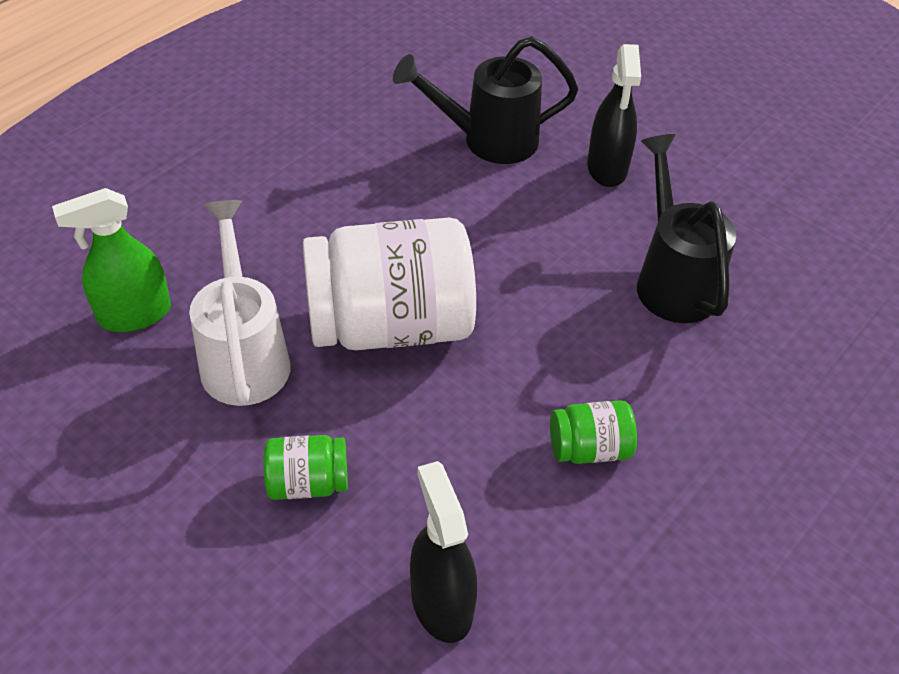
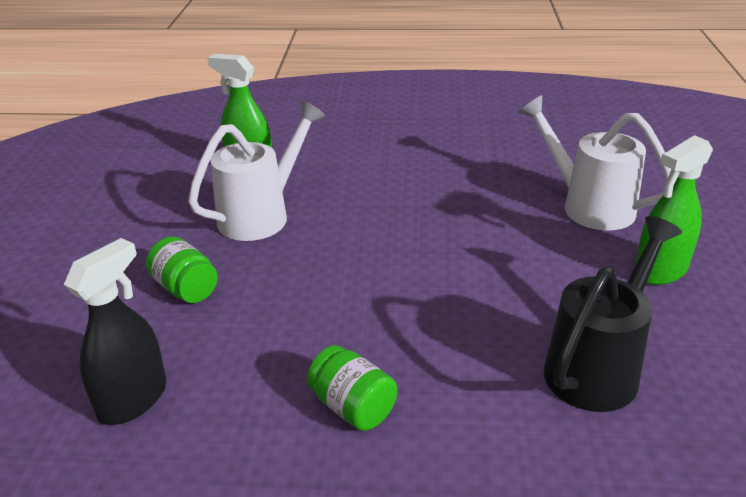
camera: 55 degrees right, 15 degrees down
white jar [303,218,476,350] -> none
black watering can [393,37,578,164] -> white watering can [518,95,672,231]
black spray bottle [587,44,641,187] -> green spray bottle [634,135,713,285]

